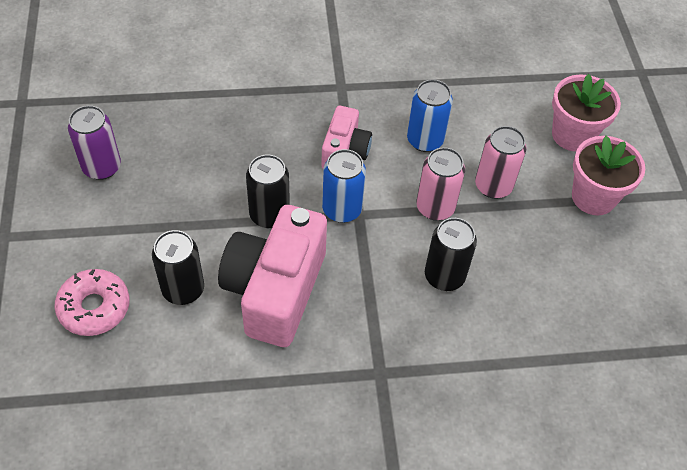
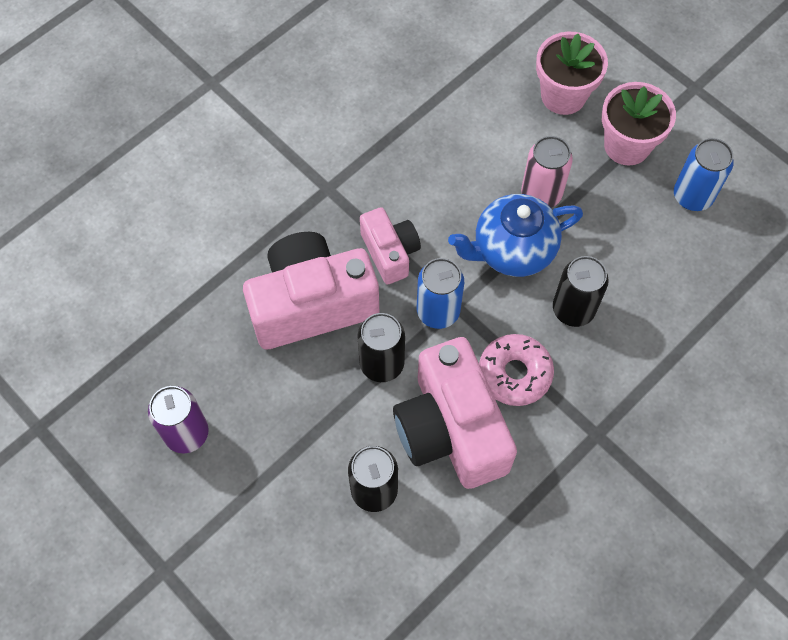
camera: 35 degrees left, 10 degrees up
pink donut [54,269,130,336] -> pink donut moved to [479,334,554,406]
blue can [407,79,453,152] -> blue can moved to [674,138,734,211]
pink can [416,147,465,221] -> blue teapot [448,194,583,277]
none -> pink camera [243,232,379,349]

